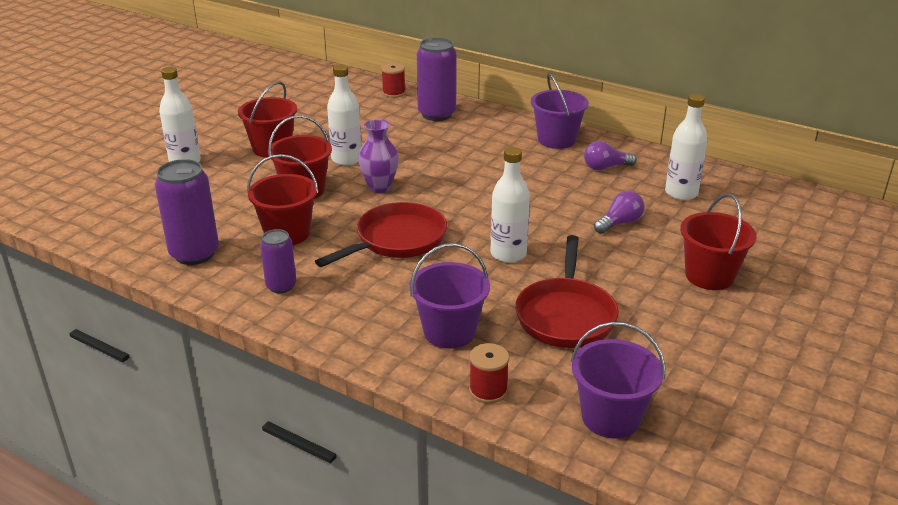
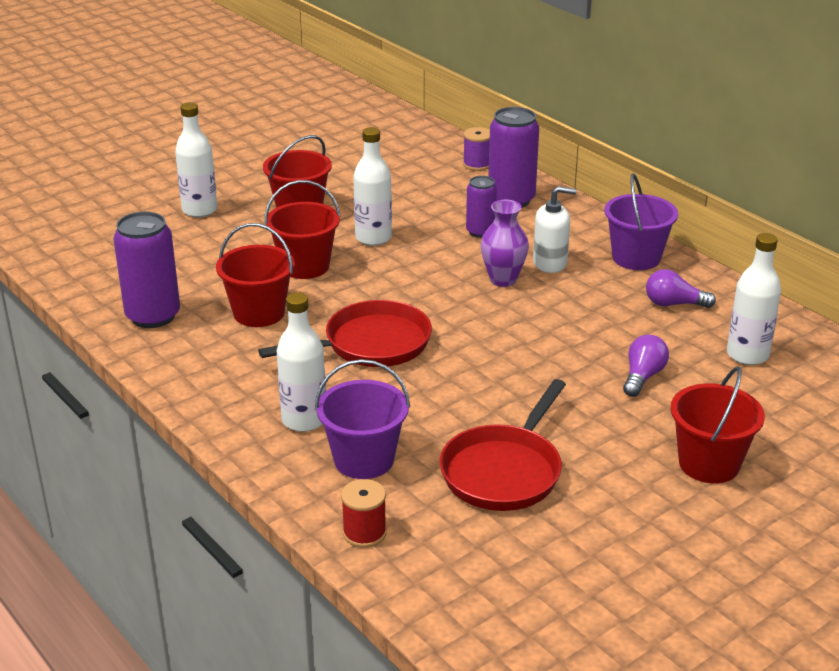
camera: 20 degrees right, 0 degrees up
purple can [260,229,296,293] -> purple can moved to [466,176,497,238]
purple vase [358,119,399,193] -> purple vase moved to [481,200,529,287]
red spool [381,63,406,98] -> purple spool [463,127,490,171]
white bottle [490,147,530,263] -> white bottle moved to [277,292,326,432]
purple bucket [571,322,665,438] -> none
purple light bulb [594,191,645,234] -> purple light bulb turned 45 degrees counterclockwise [623,334,669,397]
none -> white soap dispenser [533,186,577,273]

